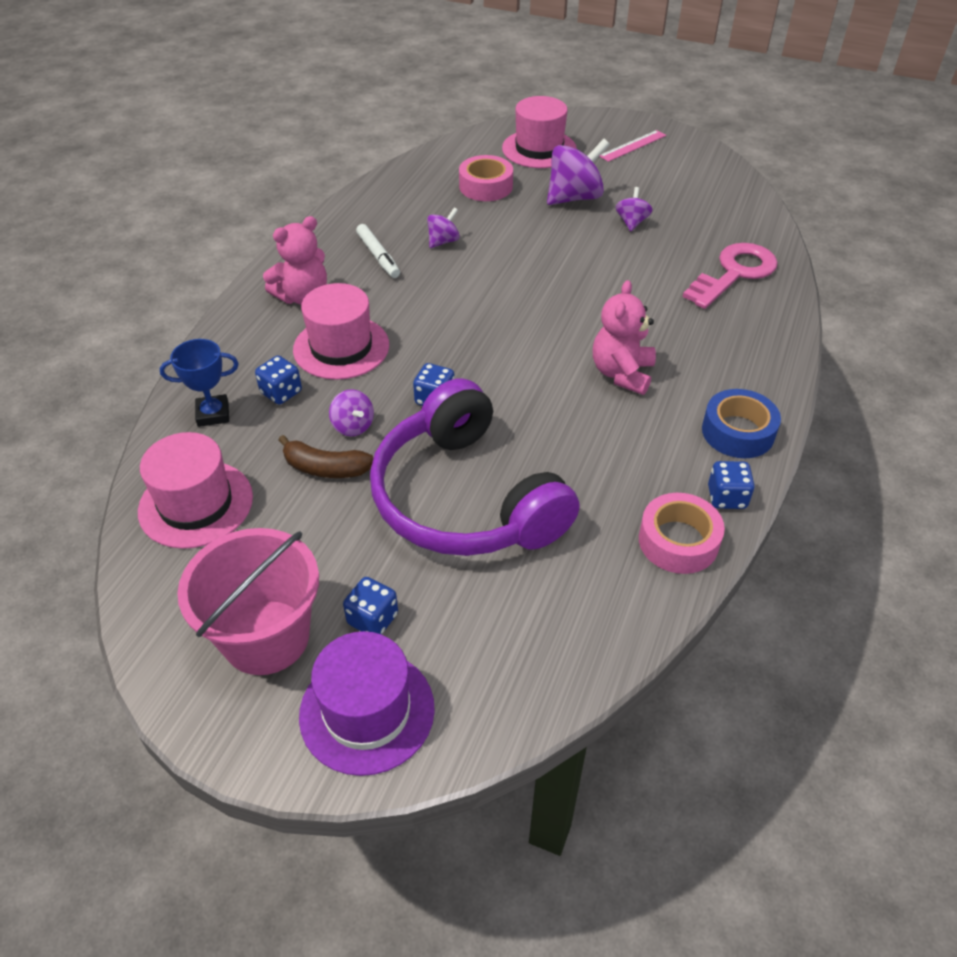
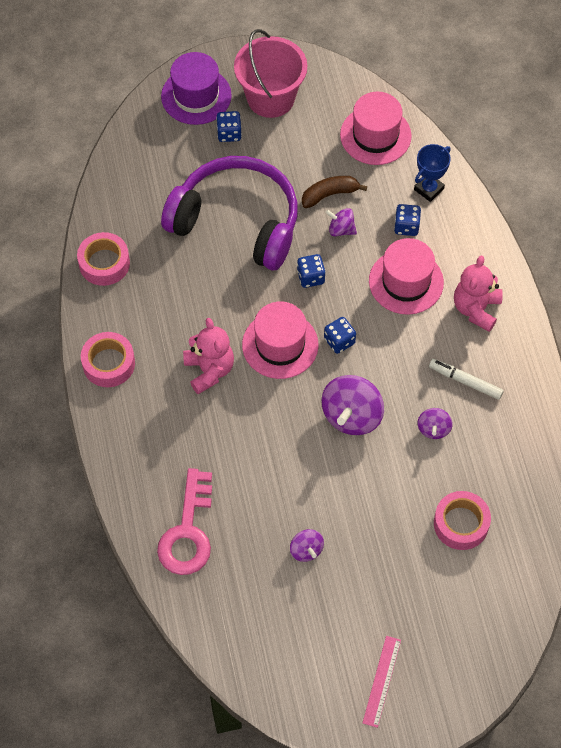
camera: 145 degrees right, 15 degrees up
pink hat [502,96,577,168] -> pink hat moved to [242,302,319,379]
purple spinning top [547,139,610,205] -> purple spinning top moved to [321,375,384,435]
blue tape [702,389,781,458] -> pink tape [81,332,135,387]
blue dice [708,461,755,509] -> blue dice moved to [324,317,356,354]

